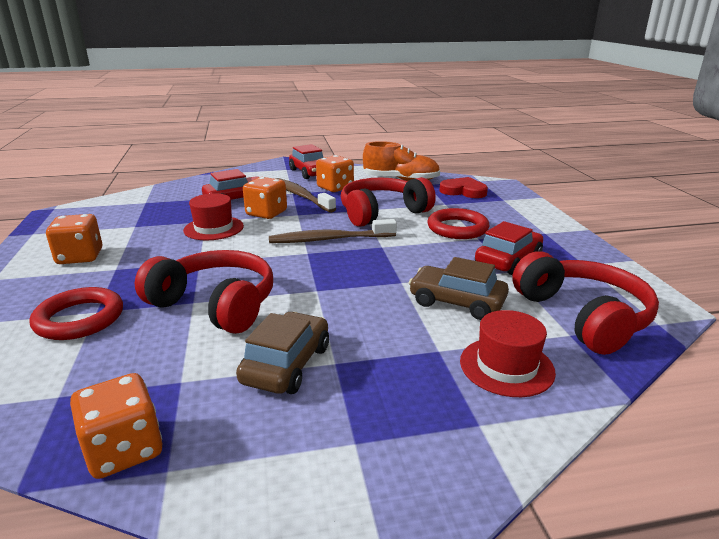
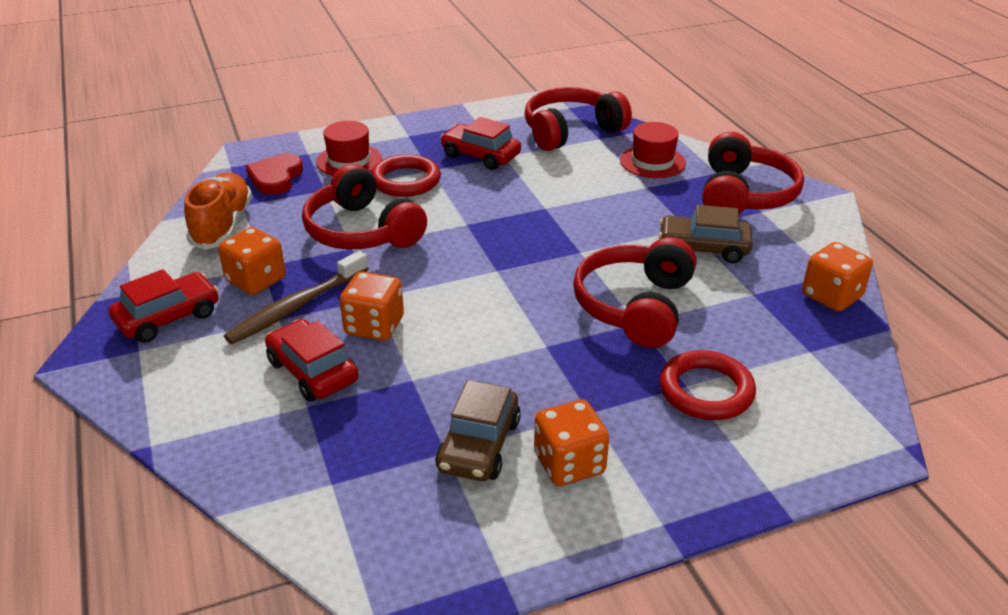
camera: 100 degrees left, 10 degrees up
red hat [183,193,244,240] -> red hat moved to [316,121,382,176]
brown toothbrush [269,219,397,243] -> none
brown car [409,257,509,320] -> brown car moved to [435,380,521,481]
none -> red headphones [702,132,804,214]

